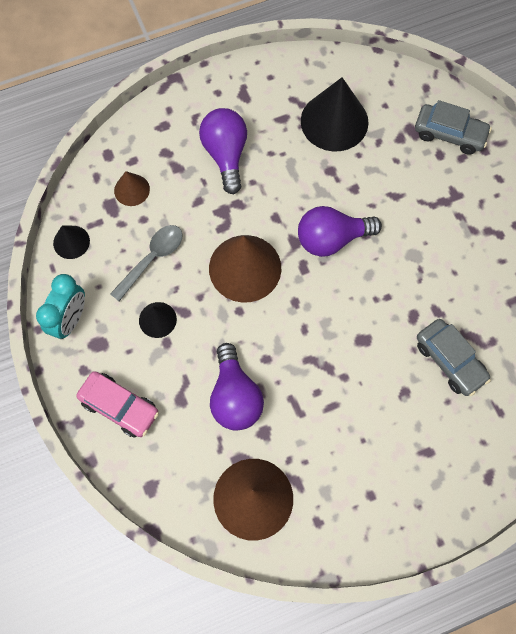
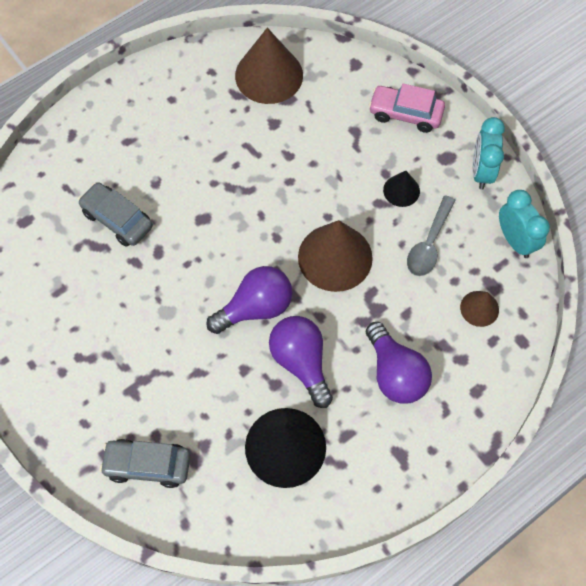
camera: 165 degrees right, 5 degrees down
black cone [53,225,90,259] -> turquoise clock [499,190,550,258]
purple light bulb [210,343,264,430] -> purple light bulb moved to [269,316,333,408]

